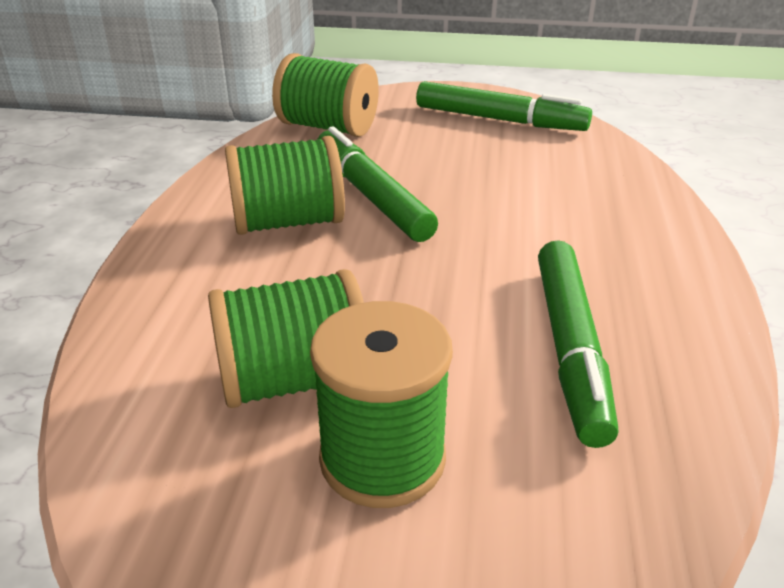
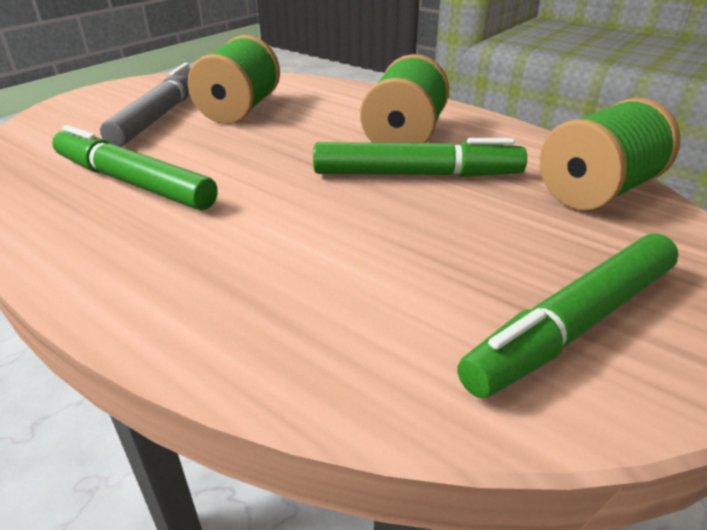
camera: 120 degrees right, 0 degrees up
green spool [310,301,453,508] -> grey marker [100,63,191,147]

